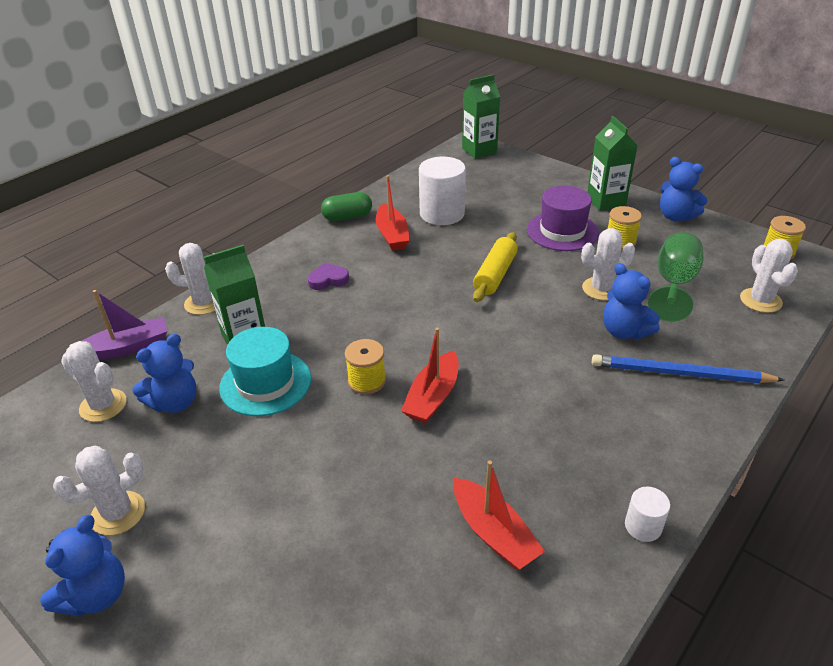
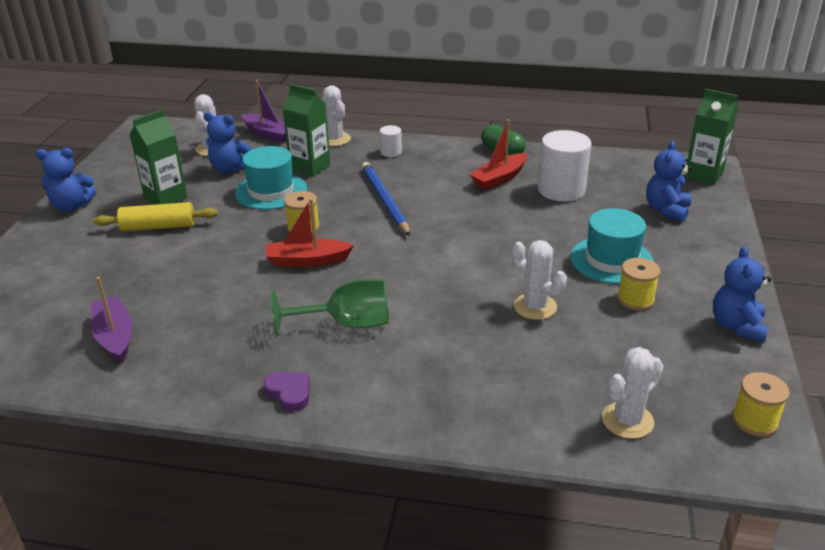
camera: 60 degrees right, 5 degrees down
white cactus [53,446,145,535] -> none
purple heart [308,262,349,290] -> purple heart moved to [264,372,310,412]
red boat [453,461,545,569] -> none
yellow rolling pin [473,232,518,302] -> yellow rolling pin moved to [94,202,218,231]
purple hat [527,186,599,251] -> turquoise hat [570,208,654,284]
green carton [587,116,638,211] -> green carton moved to [130,110,188,205]
blue pencil [592,354,784,383] -> blue pencil moved to [362,162,410,236]
blue teddy bear [603,263,660,339] -> blue teddy bear moved to [646,141,691,222]
white cylinder [625,487,670,542] -> white cylinder moved to [380,125,402,157]
green goblet [648,232,704,322] -> green goblet moved to [271,279,389,336]
none -> purple boat [90,276,133,363]

